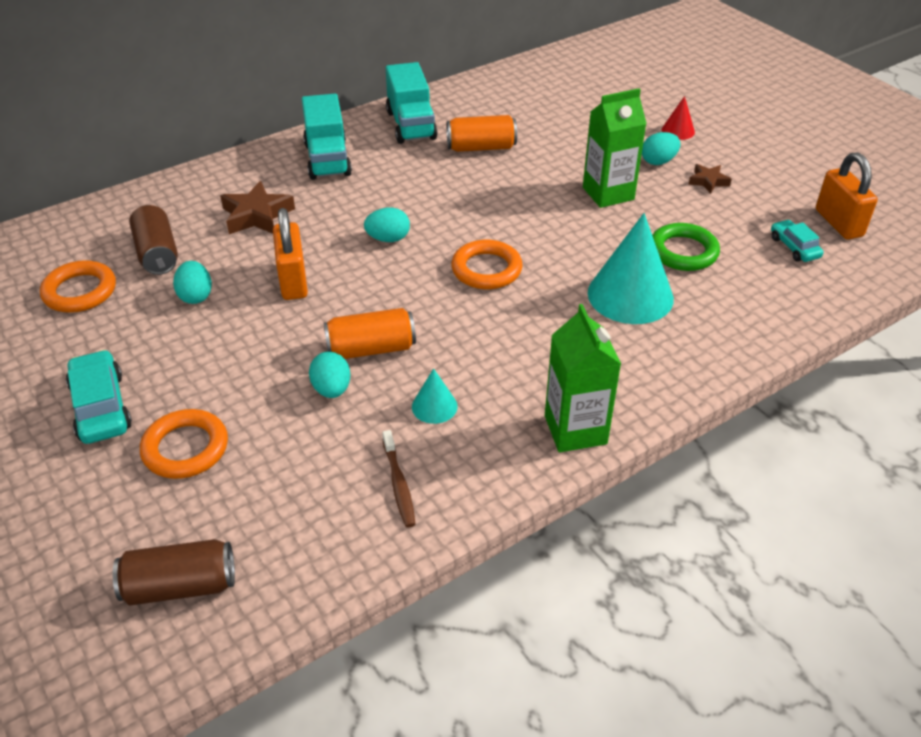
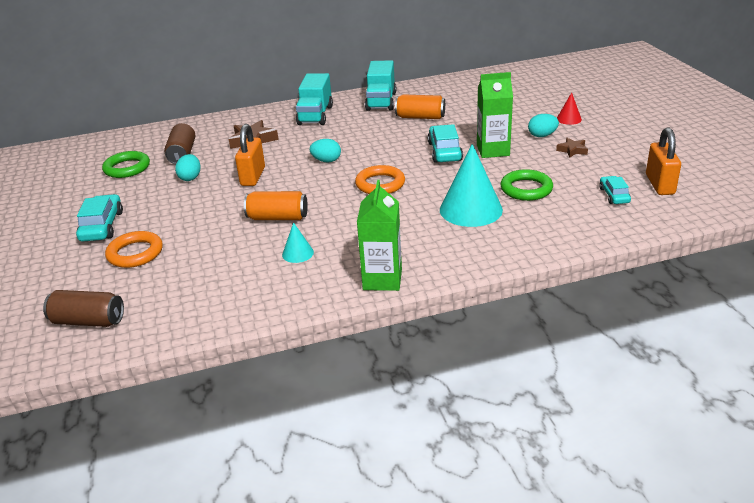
camera: 20 degrees right, 10 degrees down
orange ring [40,260,116,313] -> green ring [102,151,150,178]
turquoise egg [309,351,350,398] -> none
brown toothbrush [382,430,415,527] -> none
none -> turquoise car [428,124,463,163]

